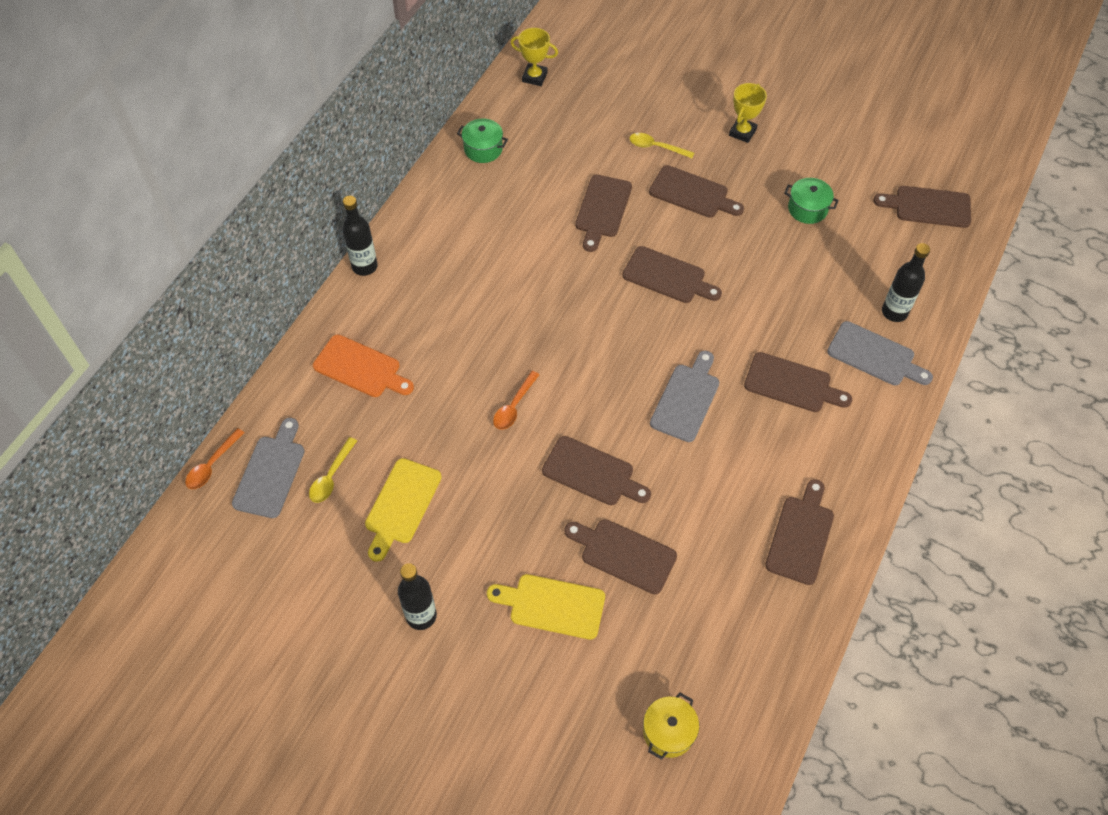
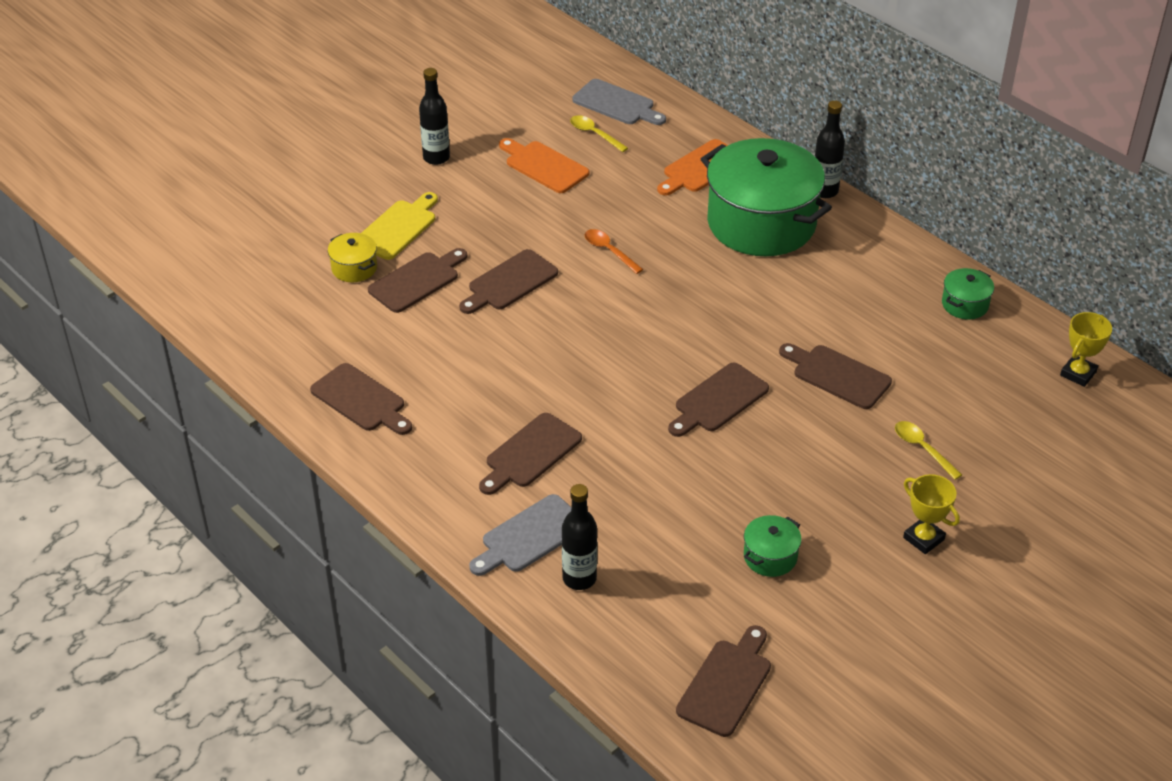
camera: 110 degrees right, 15 degrees down
orange spoon [185,428,244,489] -> none
yellow cutting board [365,458,442,562] -> orange cutting board [499,138,589,193]
yellow spoon [630,133,694,158] -> yellow spoon turned 75 degrees counterclockwise [895,421,962,480]
yellow pot [643,693,699,760] -> yellow pot moved to [328,233,377,282]
brown cutting board [649,165,744,218] -> none
grey cutting board [650,351,719,442] -> none
none -> green pot [701,138,832,256]

